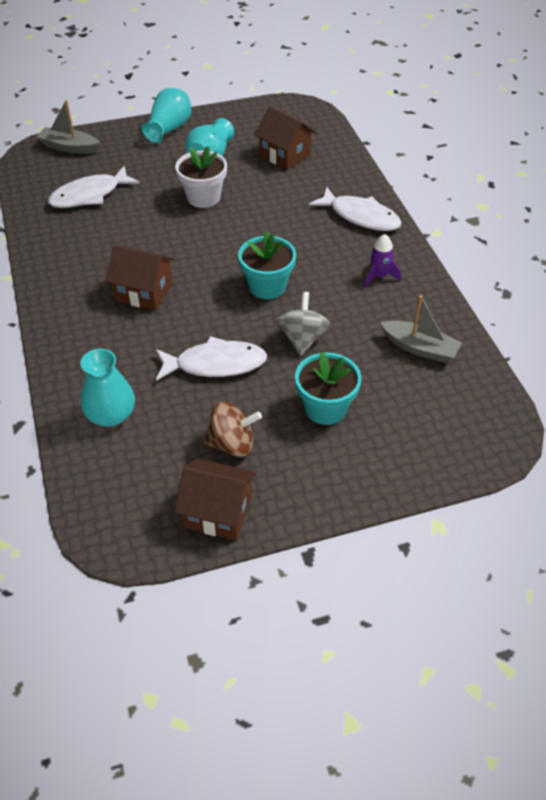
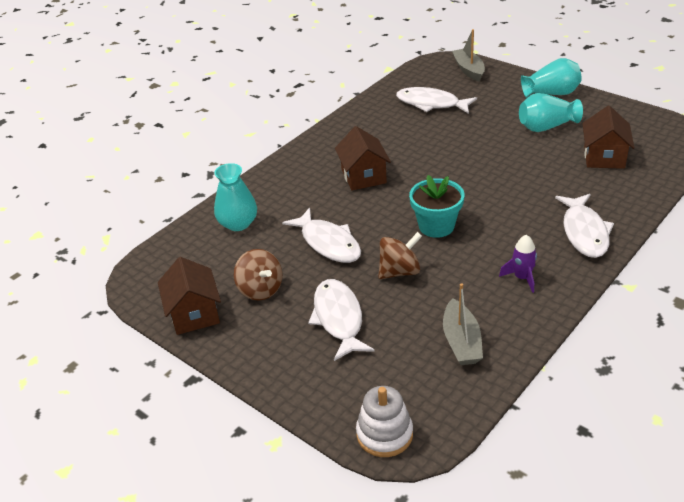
camera: 60 degrees right, 10 degrees down
white flower pot [175,146,227,208] -> none
grey spinning top [277,292,330,356] -> brown spinning top [378,232,422,279]
turquoise flower pot [295,352,361,425] -> white fish [308,279,375,361]
none -> white stacking toy [356,386,413,457]

